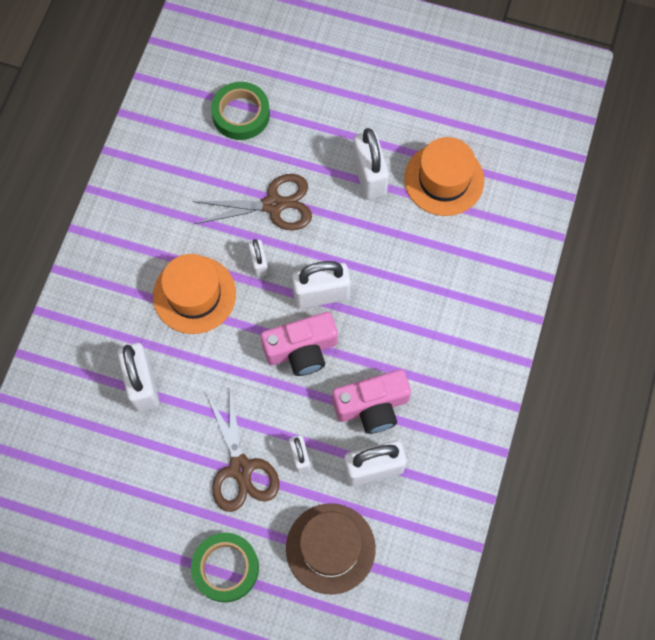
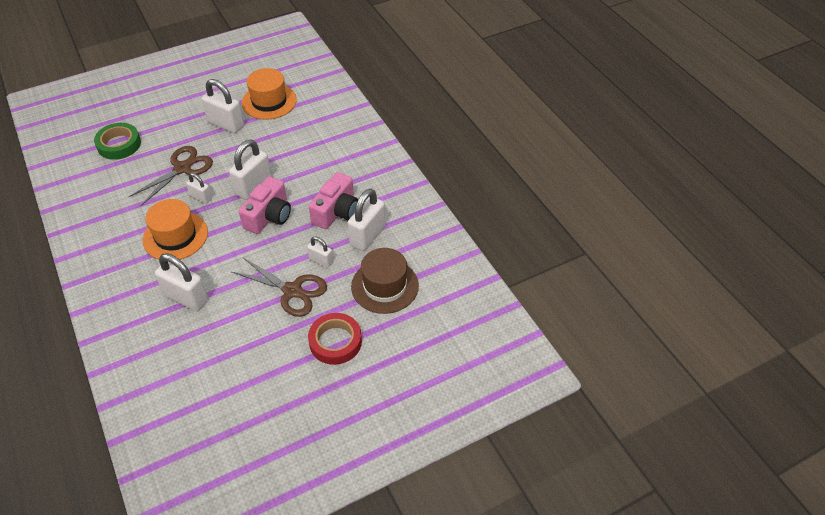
camera: 45 degrees left, 20 degrees down
green tape [191,533,259,603] -> red tape [308,313,362,365]

